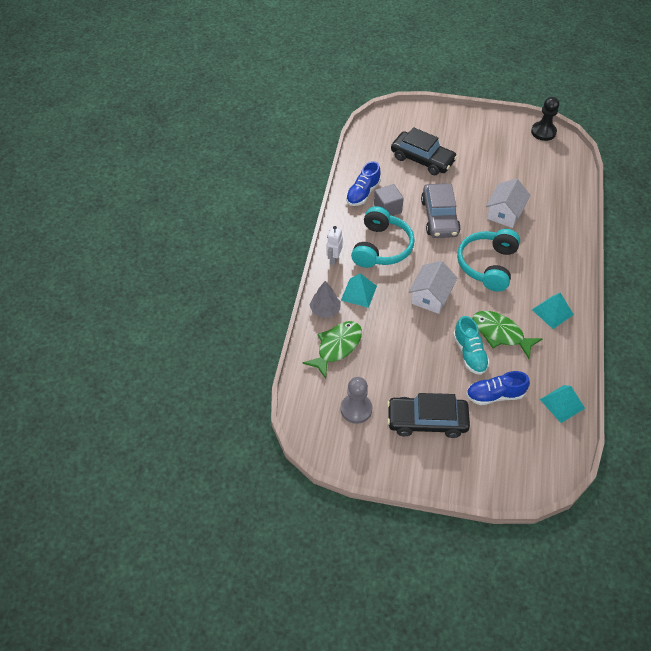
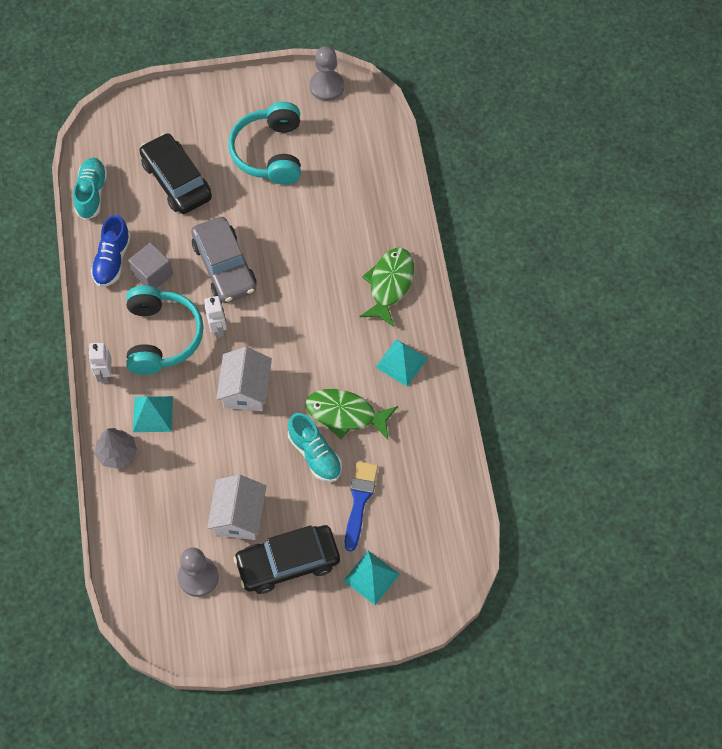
camera: 20 degrees left, 10 degrees up
green fish [302,321,362,379] -> green fish moved to [360,248,414,327]
black car [391,127,457,175] -> black car turned 135 degrees counterclockwise [139,133,212,214]
turquoise headphones [457,229,520,292] -> turquoise headphones moved to [228,102,301,185]
blue shoe [466,371,530,405] -> blue brush [345,461,378,551]
white house [486,178,531,228] -> white house moved to [207,474,267,540]
black pawn [531,97,559,141] -> grey pawn [310,46,344,101]
turquoise pyramid [540,385,585,423] -> turquoise pyramid moved to [343,551,400,605]
none -> turquoise shoe [73,157,107,220]
none -> white robot [204,296,227,339]

